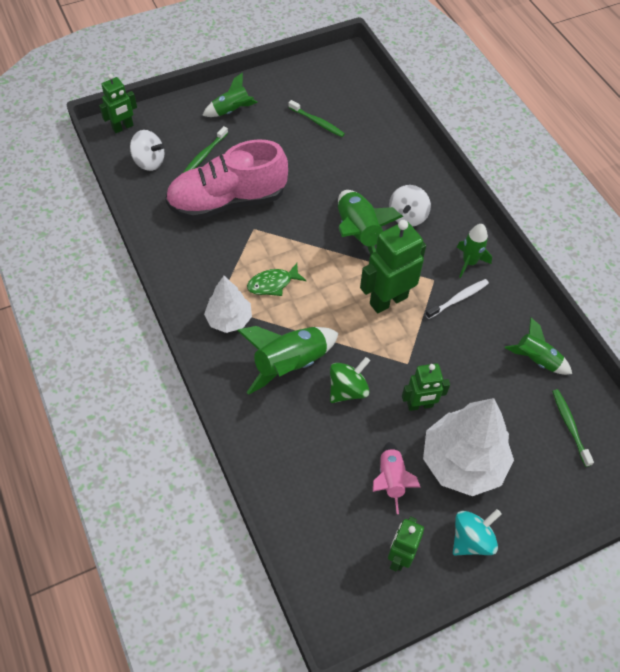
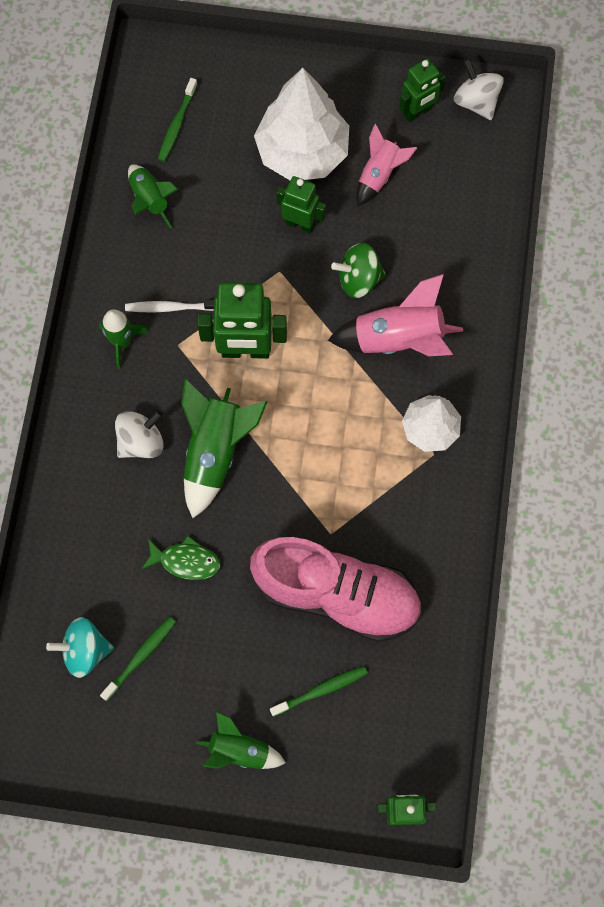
camera: 145 degrees left, 15 degrees up
white spinning top [130,130,165,171] -> white spinning top moved to [454,59,504,120]
green rocket [237,326,338,395] -> pink rocket [328,274,463,356]
green fish [247,263,306,296] -> green fish moved to [141,536,220,580]
green toothbrush [288,100,345,137] -> green toothbrush turned 60 degrees clockwise [100,617,176,701]
turquoise spinning top [453,509,501,555] -> turquoise spinning top moved to [46,617,114,678]

